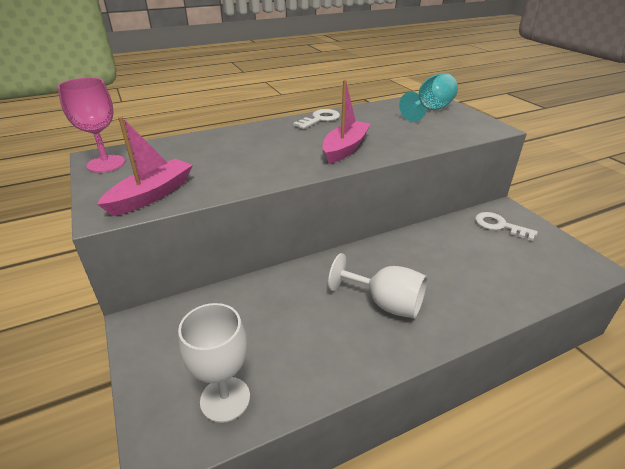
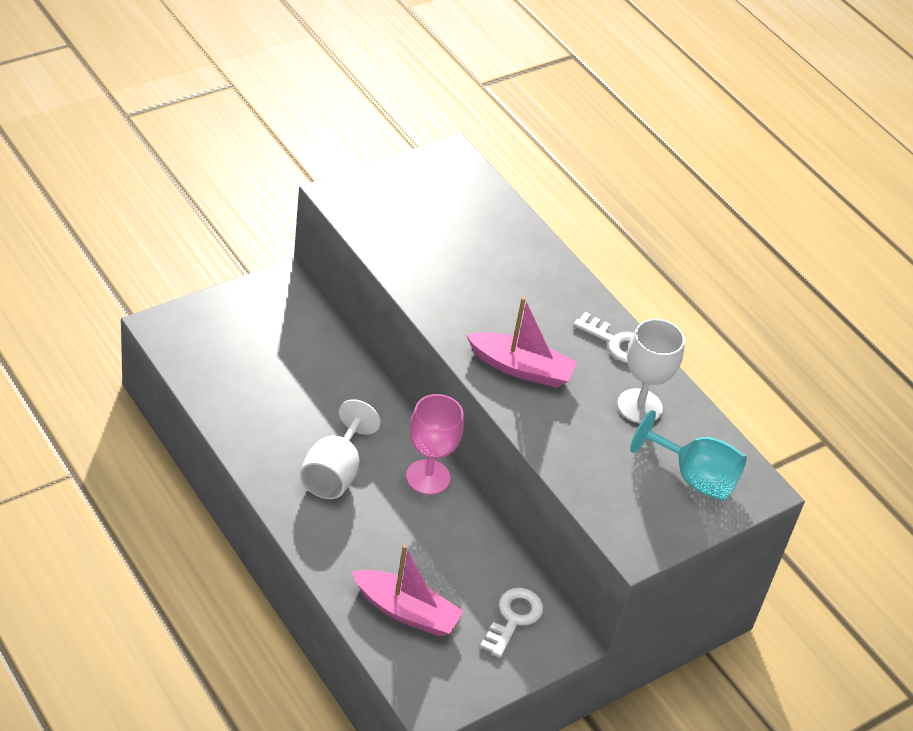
camera: 75 degrees right, 10 degrees up
pink goblet [57,78,125,173] -> pink goblet moved to [406,394,464,495]
pink boat [97,116,193,216] -> pink boat moved to [351,544,464,636]
white goblet [178,303,250,423] -> white goblet moved to [617,319,685,423]

